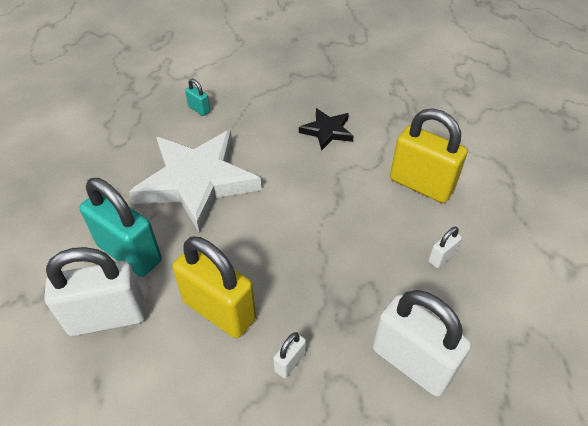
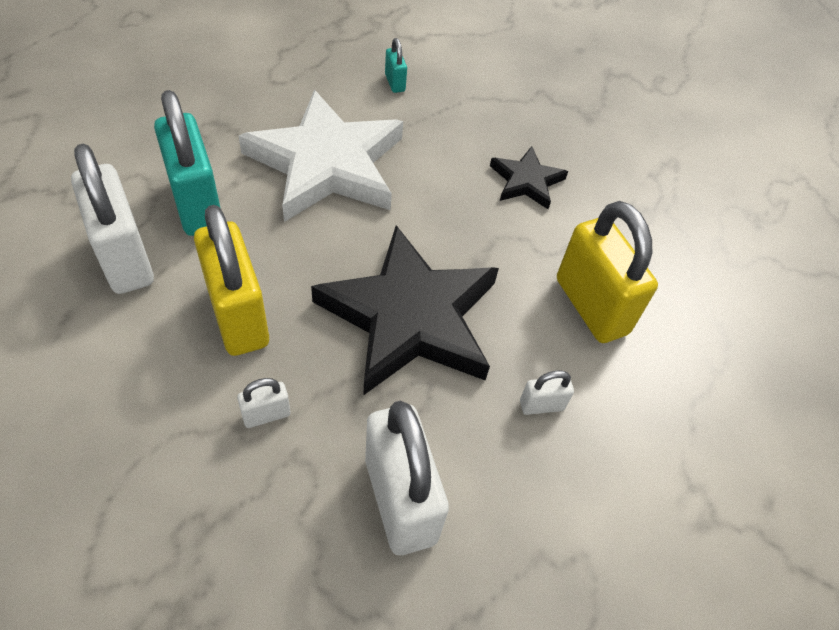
camera: 25 degrees right, 5 degrees up
white padlock [44,247,145,336] -> white padlock turned 45 degrees clockwise [71,144,154,294]
none -> black star [311,225,499,396]

